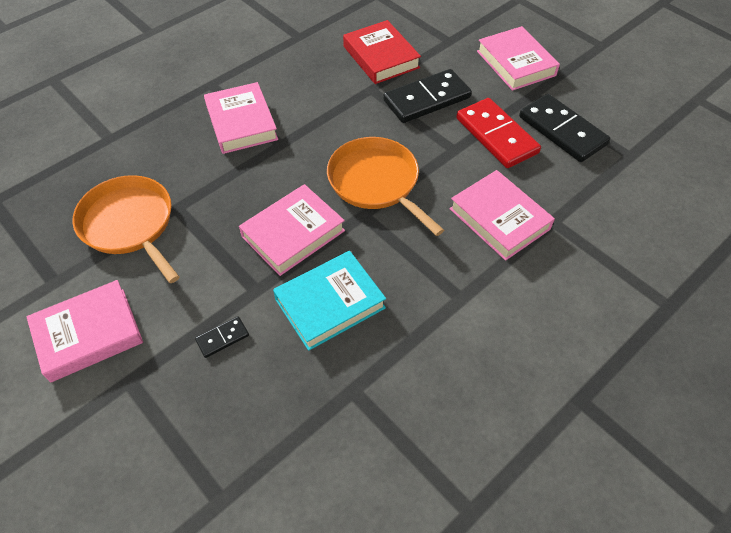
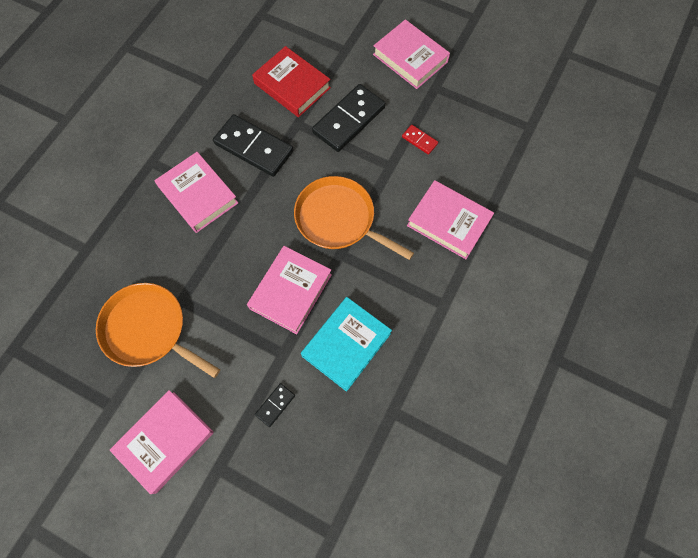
camera: 20 degrees left, 15 degrees up
red domino [456,98,541,168] -> red domino [402,125,438,155], size x0.46
black domino [519,94,610,162] -> black domino moved to [213,114,294,177]

